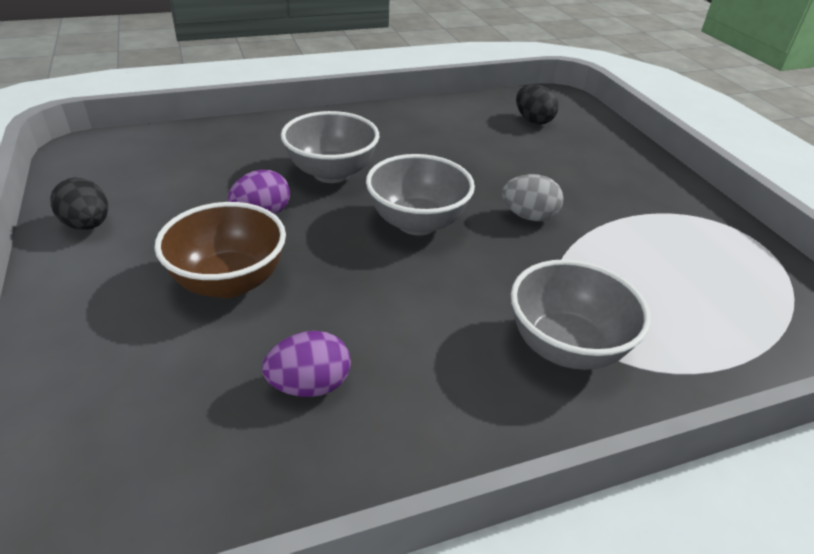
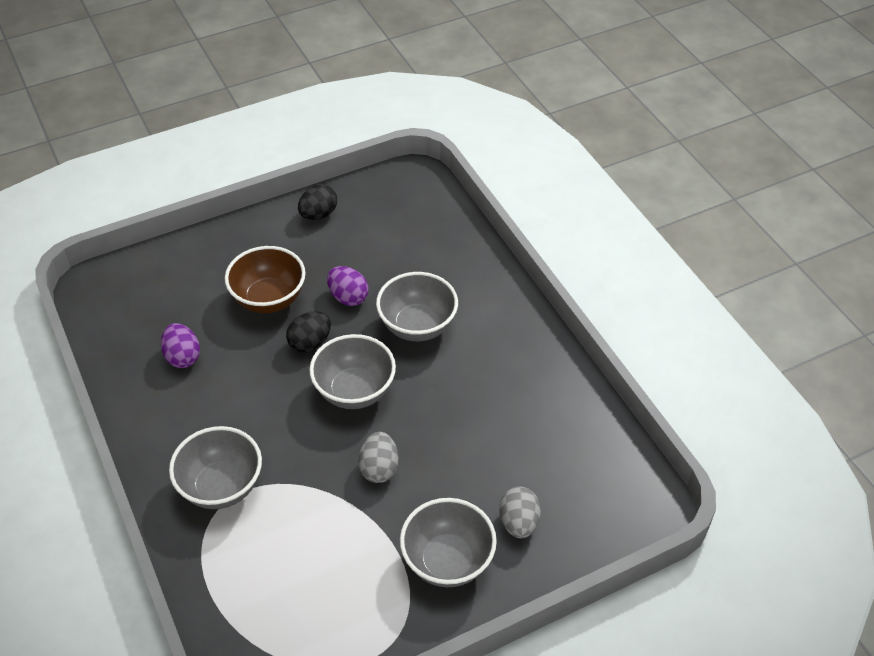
camera: 85 degrees right, 10 degrees up
black egg [516,84,559,124] -> black egg moved to [286,311,331,353]
none -> grey bowl [400,498,497,587]
none -> grey egg [499,486,541,538]

